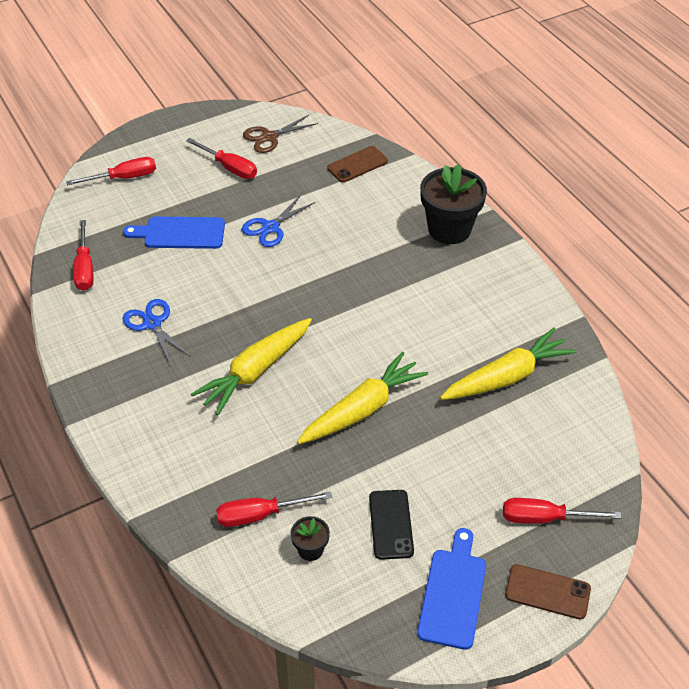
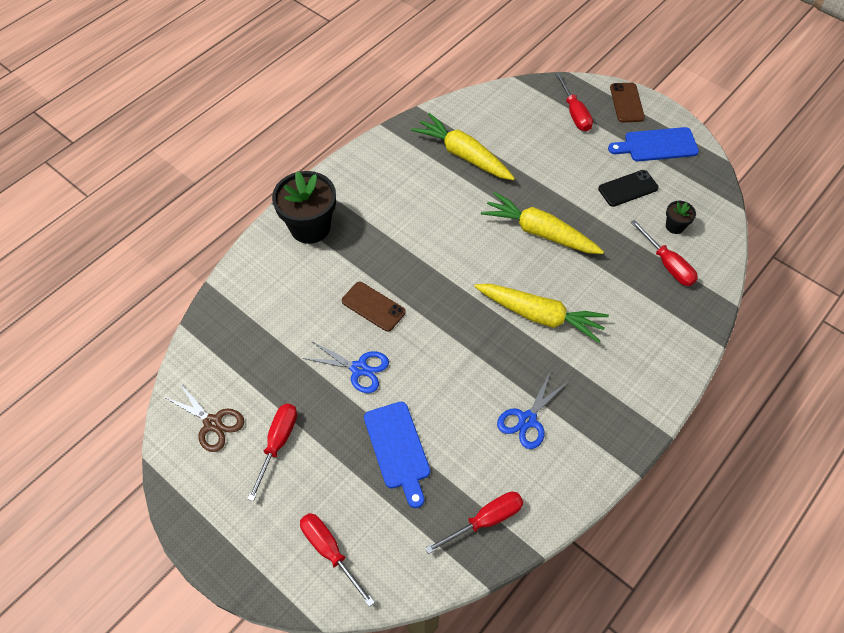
camera: 110 degrees left, 10 degrees up
brown phone [327,146,388,183] -> brown phone moved to [342,282,406,332]

